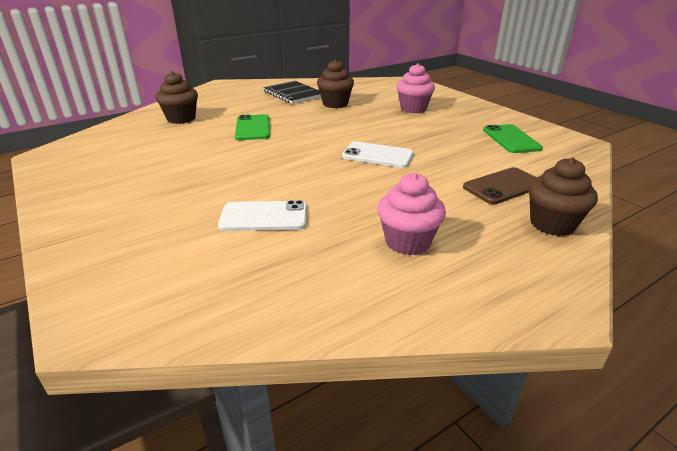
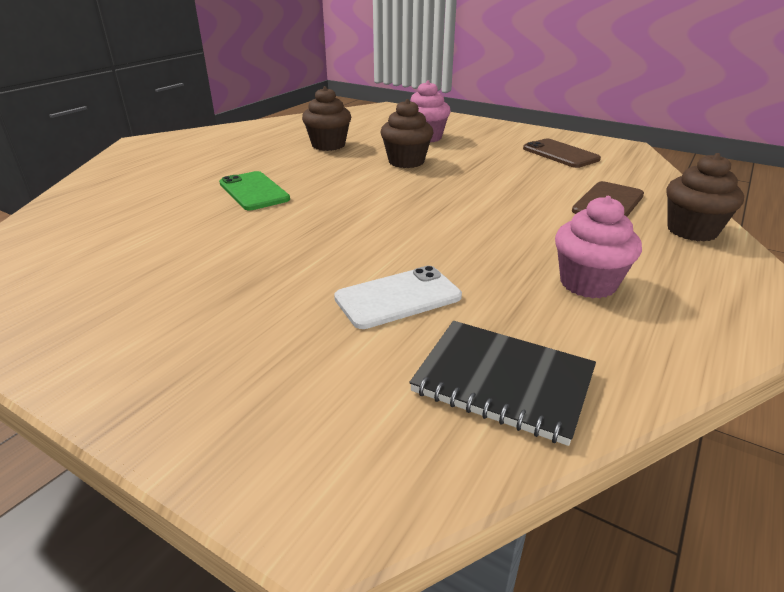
camera: 25 degrees left, 0 degrees up
brown cupcake [156,71,198,124] -> brown cupcake moved to [380,99,433,168]
black notebook [263,81,321,104] -> black notebook moved to [409,321,596,446]
white phone [342,141,414,168] -> none
green phone [483,124,543,153] -> brown phone [523,139,601,168]

